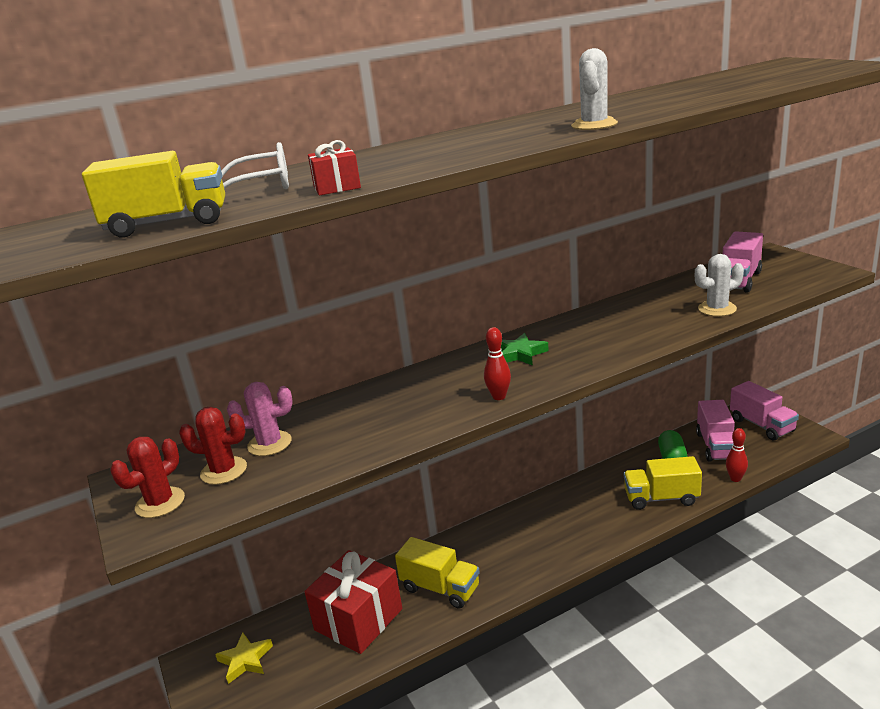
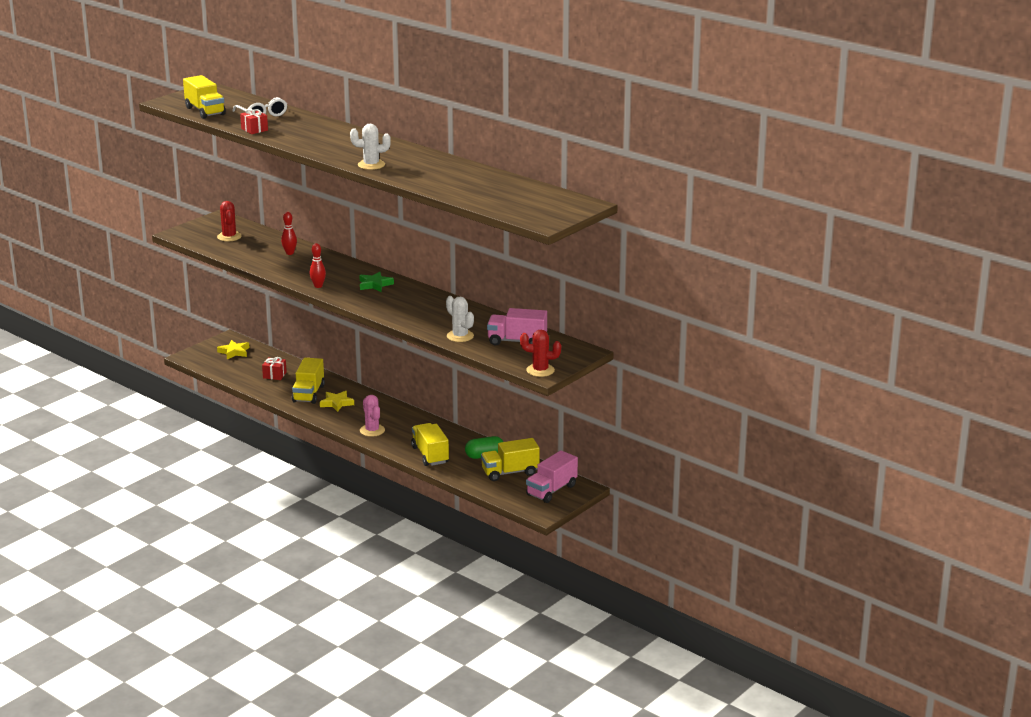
camera: 65 degrees right, 0 degrees up
red cactus [111,437,185,518] -> red cactus moved to [520,330,561,377]
pink cactus [227,382,293,456] -> pink cactus moved to [360,395,385,437]
red gift [304,550,402,654] -> red gift [262,357,287,380], size x0.46
pink truck [696,400,735,462] -> yellow truck [481,438,540,481]
red bowling pin [726,428,748,482] -> red bowling pin moved to [281,212,297,255]
none -> yellow star [320,391,354,412]

